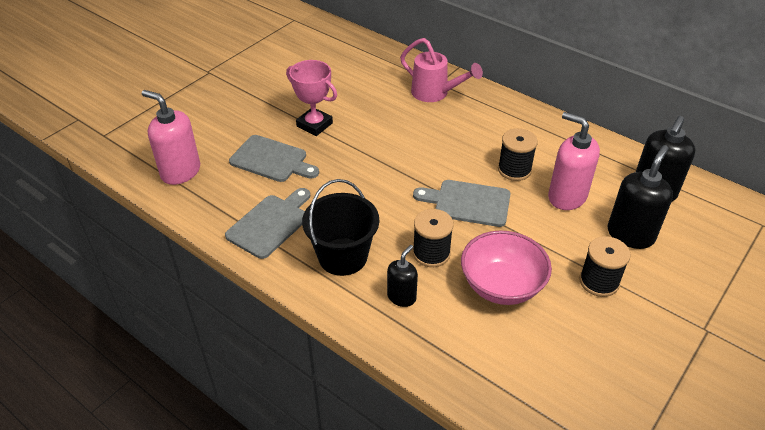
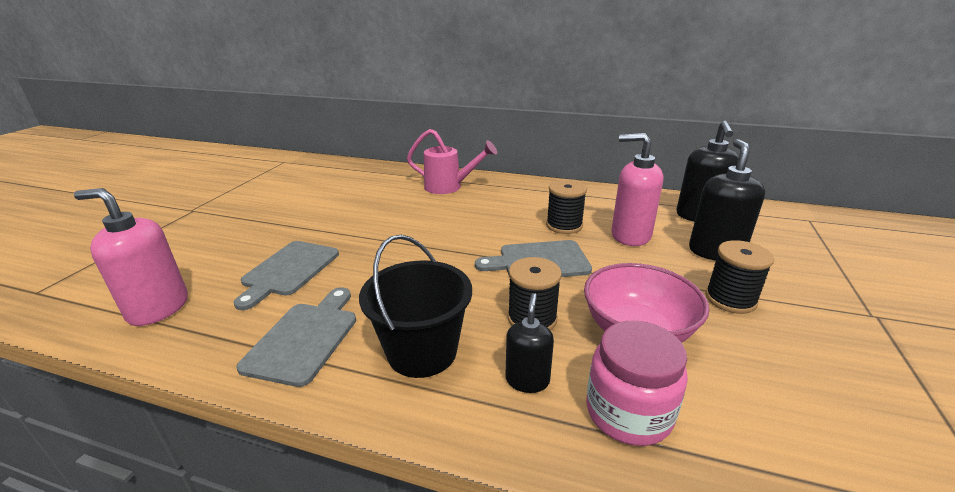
camera: 20 degrees left, 15 degrees down
grey cutting board [229,135,319,182] -> grey cutting board turned 105 degrees clockwise [233,241,339,310]
pink trophy [286,60,337,136] -> none
none -> pink jar [586,321,688,446]

